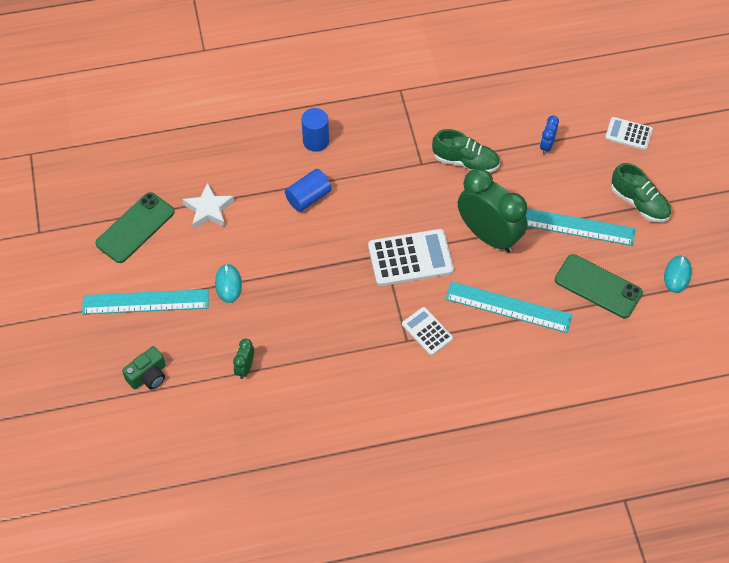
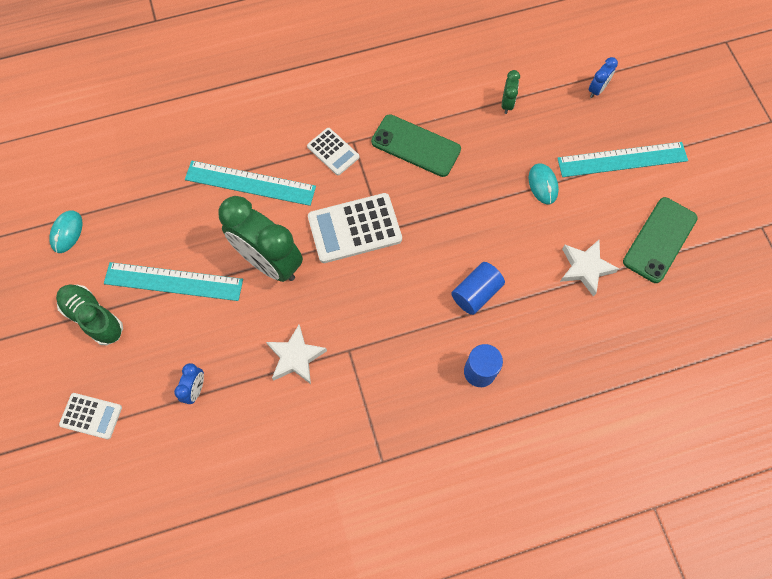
camera: 175 degrees right, 10 degrees up
green camera [122,346,166,390] -> blue clock [589,57,618,98]
green shoe [432,129,500,173] -> white star [266,325,327,384]
green phone [555,254,643,318] -> green phone moved to [371,114,461,177]

